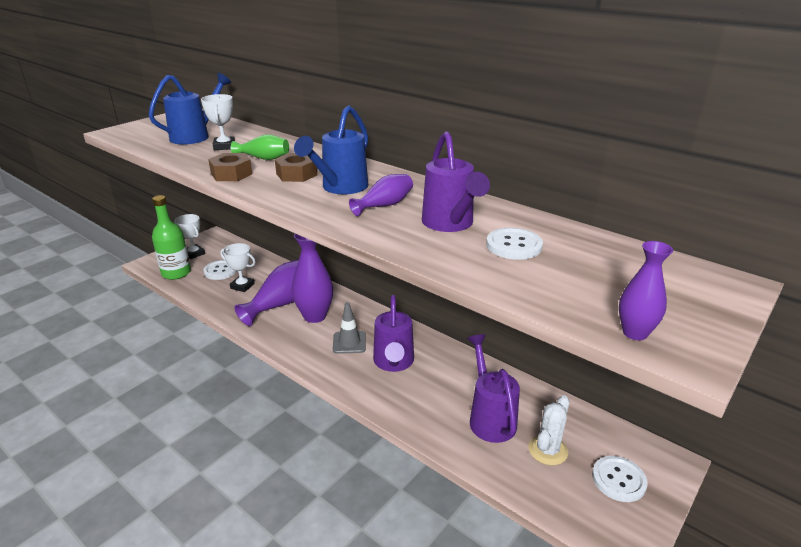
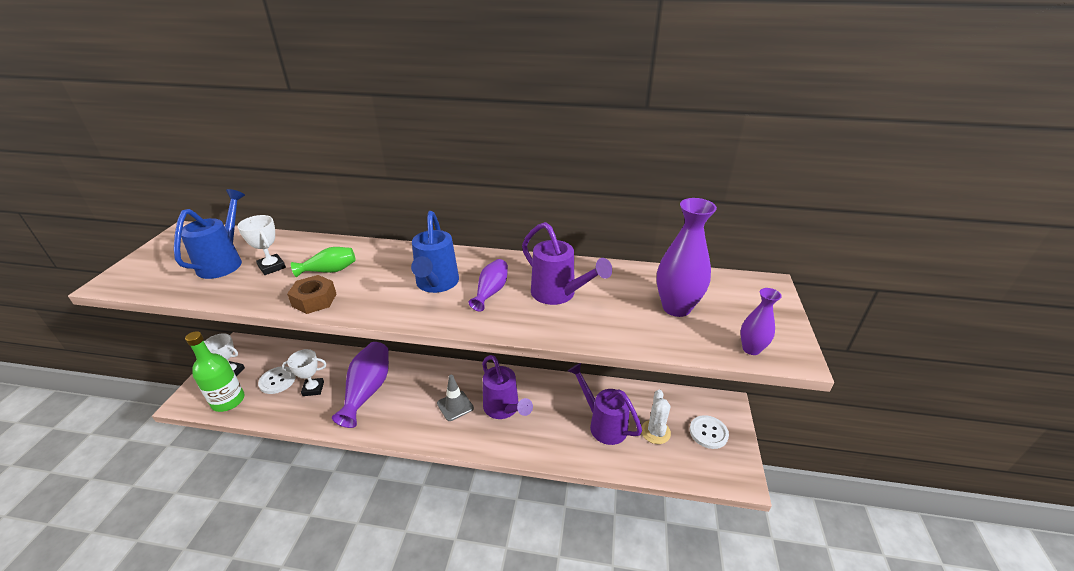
camera: 30 degrees left, 5 degrees up
brown nut [275,153,317,182] -> none
purple vase [292,234,333,323] -> purple vase moved to [656,198,717,317]
white button [486,228,543,260] -> none

